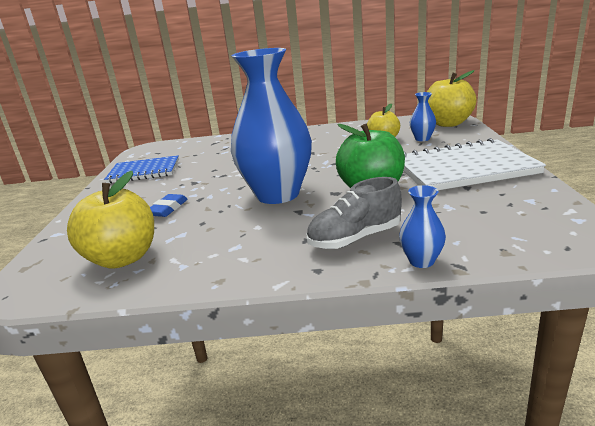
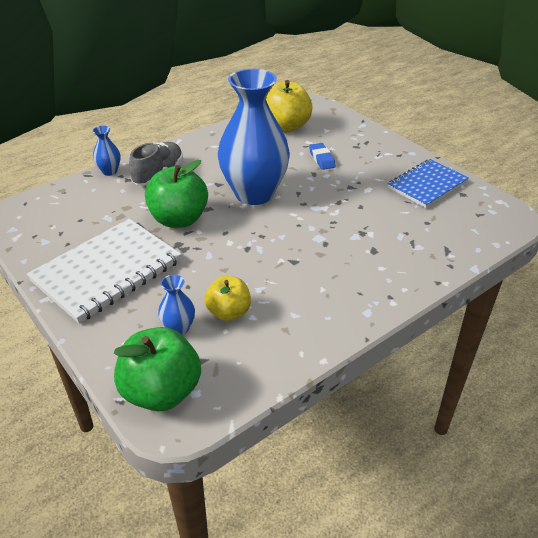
camera: 140 degrees right, 15 degrees up
yellow apple [427,70,477,127] -> green apple [114,327,201,411]

